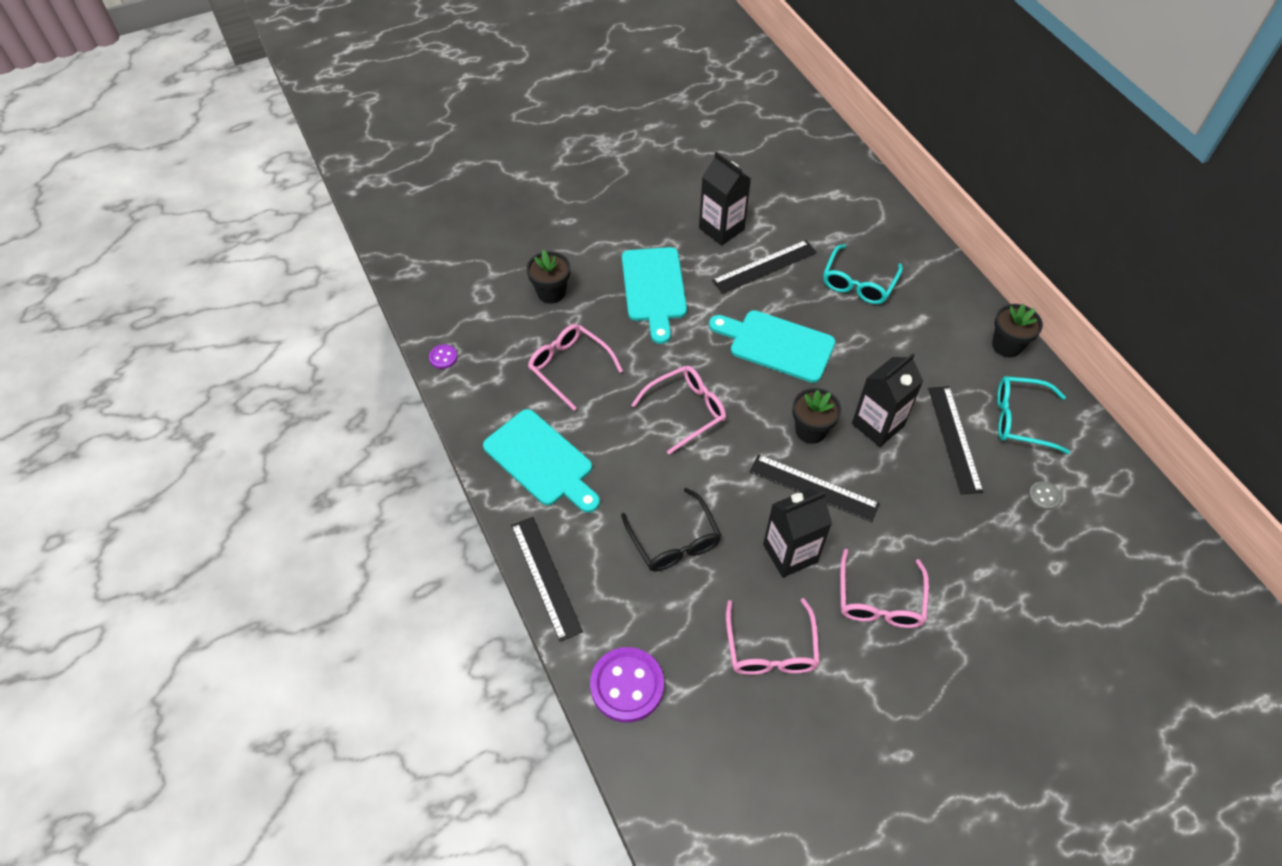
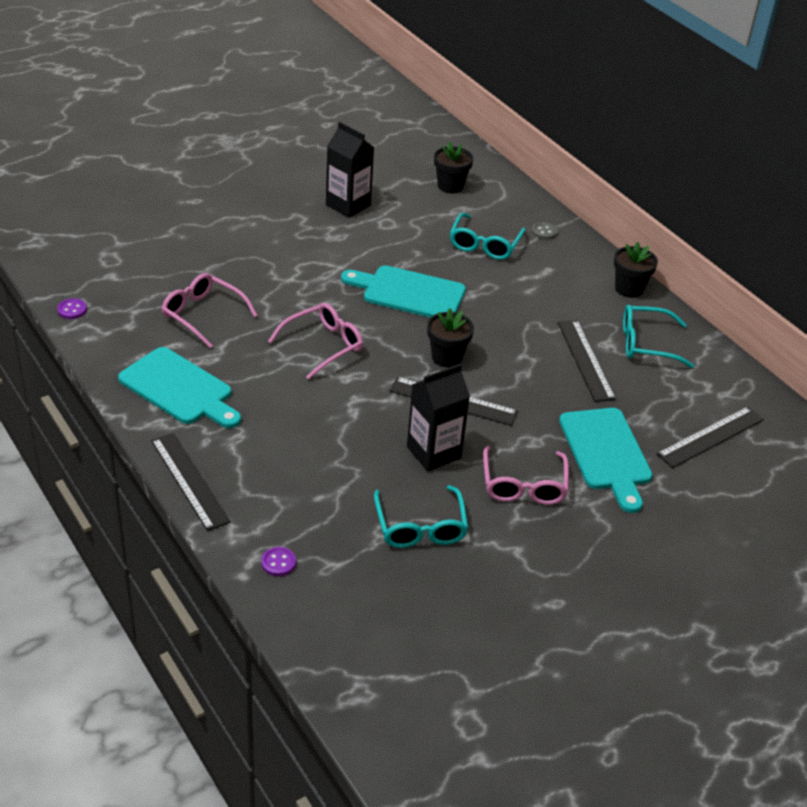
camera: 10 degrees left, 15 degrees down
black flower pot [527,250,570,304] -> black flower pot moved to [434,141,473,193]
purple button [590,647,664,723] -> purple button [261,547,296,576], size x0.46
black glasses [621,488,722,571] -> none
turquoise cutting board [622,247,687,344] -> turquoise cutting board moved to [559,408,652,513]
black ruler [712,240,817,294] -> black ruler moved to [656,406,764,468]
pink glasses [726,598,820,675] -> turquoise glasses [374,485,468,548]
black carton [852,353,923,447] -> none
grey button [1028,482,1061,510] -> grey button moved to [532,222,557,240]

